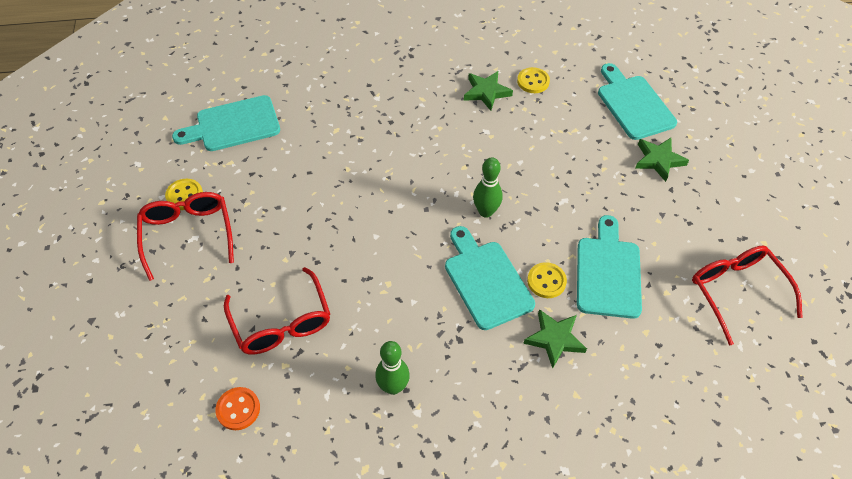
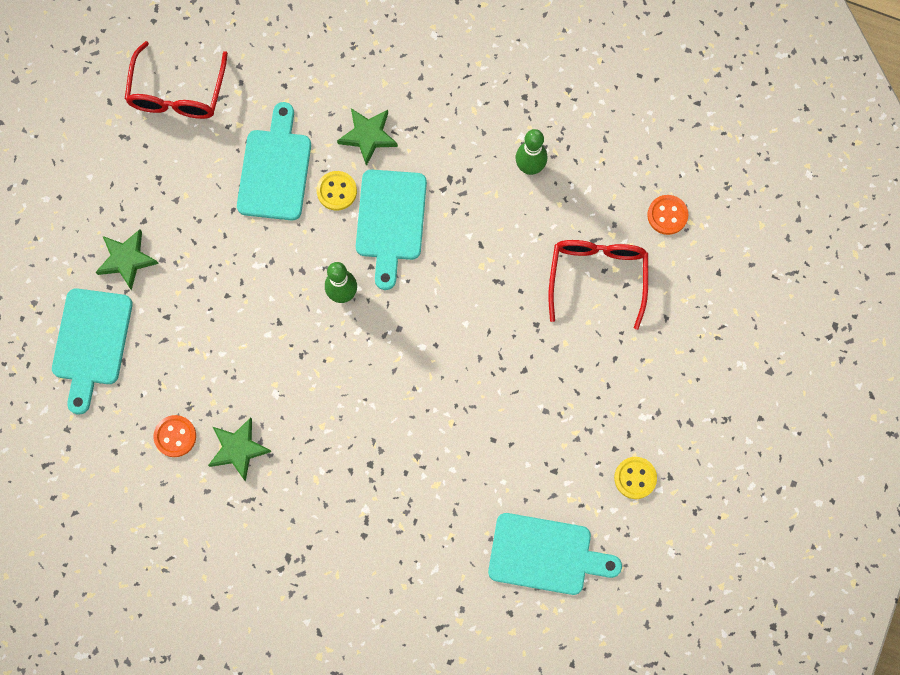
camera: 150 degrees left, 20 degrees up
red glasses [137,192,234,281] -> none
yellow button [517,67,550,93] -> orange button [154,415,196,457]
turquoise cutting board [577,215,642,319] -> turquoise cutting board turned 150 degrees clockwise [237,102,311,221]

